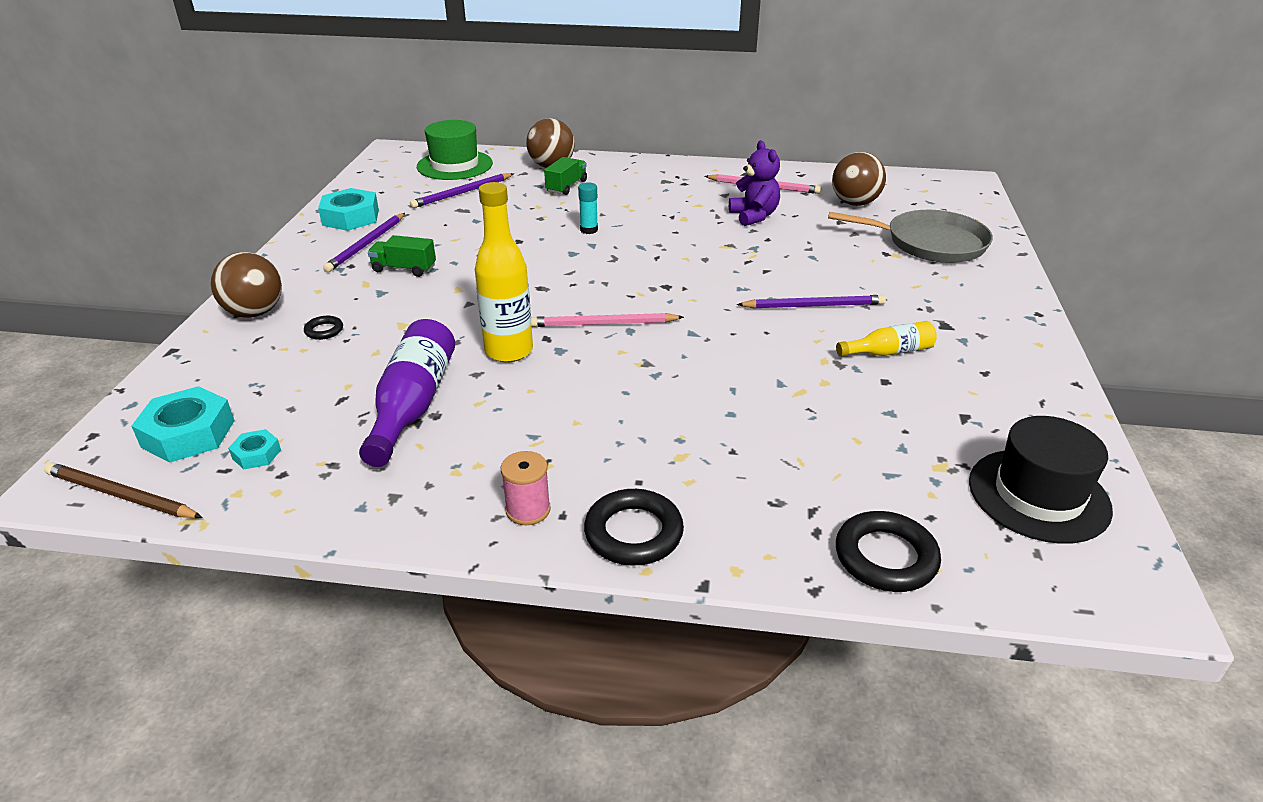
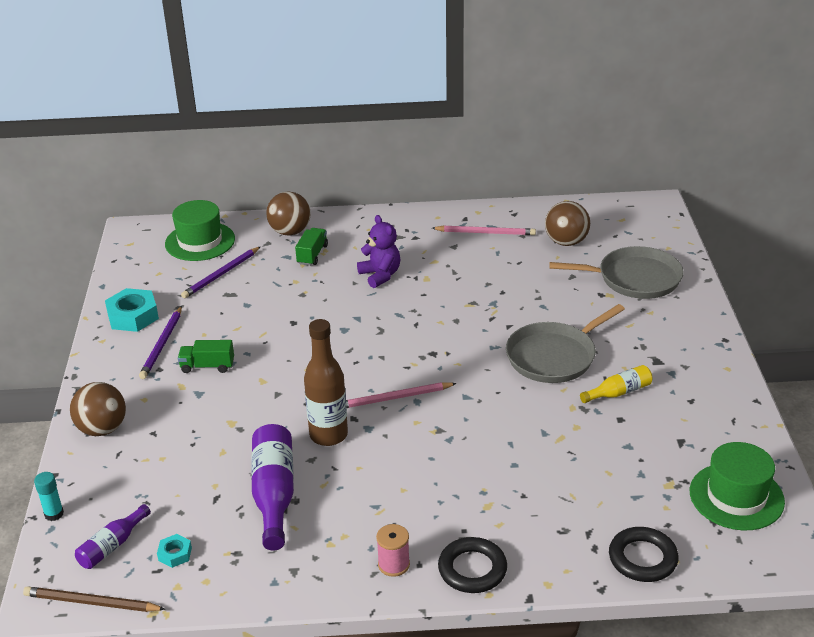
camera: 10 degrees left, 0 degrees up
turquoise nut [132,386,235,463] -> purple bottle [75,504,151,569]
black ring [304,316,343,340] -> none
yellow bottle [475,182,533,363] -> brown bottle [304,319,348,446]
turquoise glue stick [578,182,598,234] -> turquoise glue stick moved to [34,472,64,521]
purple teddy bear [729,140,780,226] -> purple teddy bear moved to [357,215,400,288]
purple pencil [737,295,886,309] -> grey pan [506,304,625,383]
black hat [969,416,1113,544] -> green hat [690,442,785,531]

